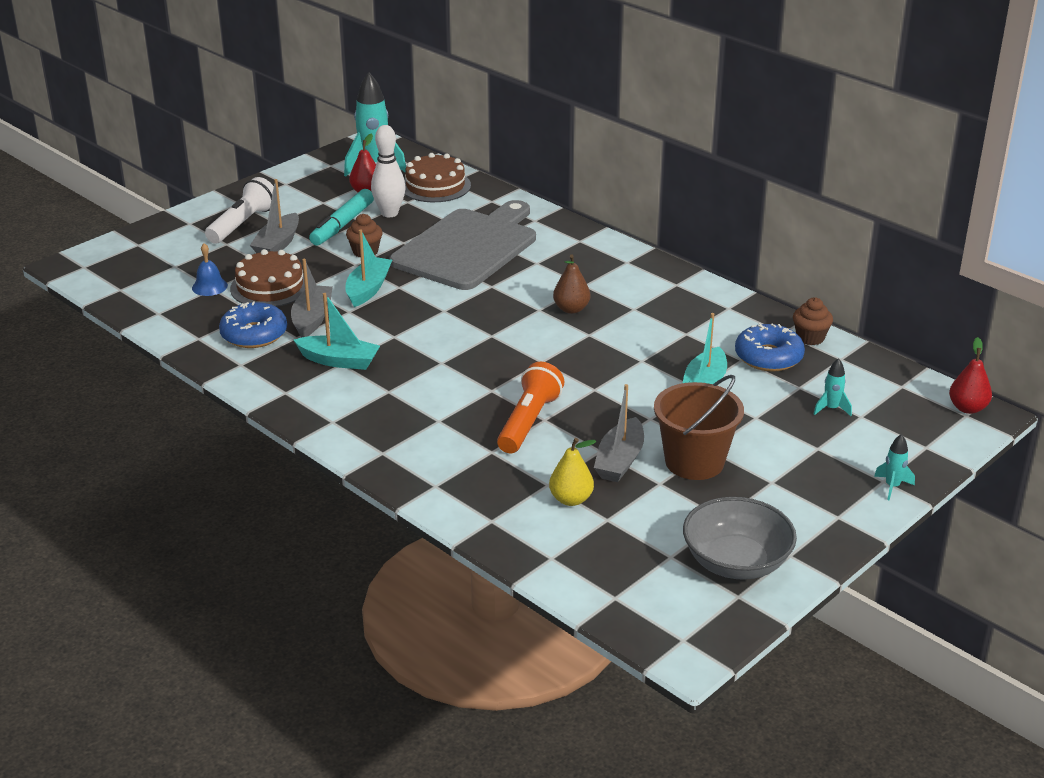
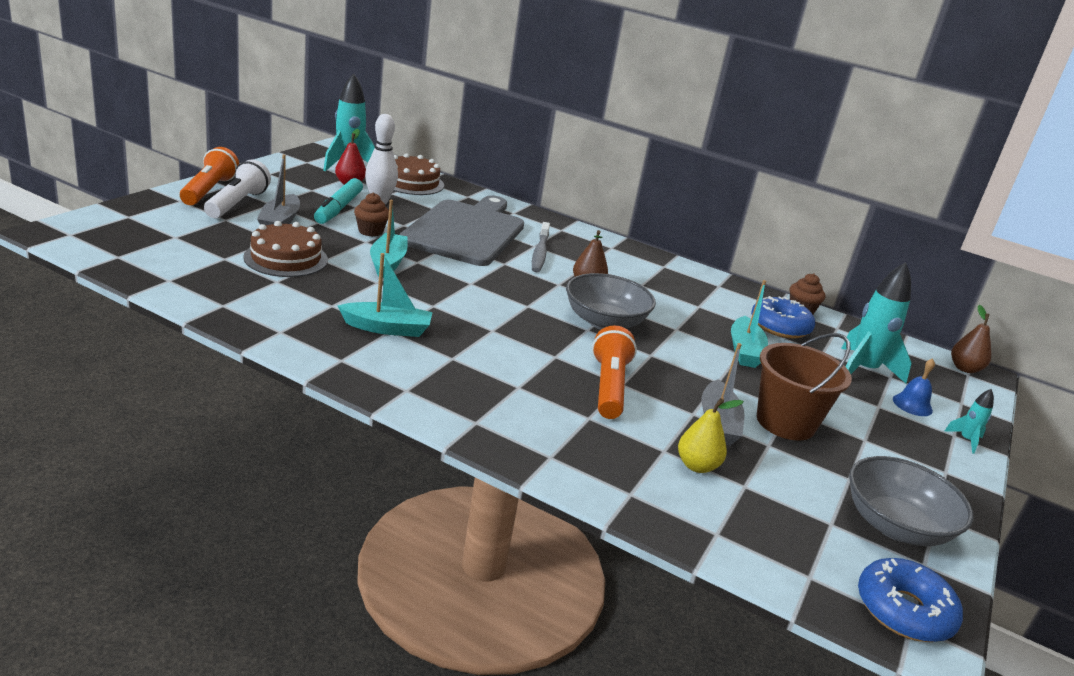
camera: 20 degrees left, 5 degrees down
blue bell [192,243,228,296] -> blue bell moved to [893,358,935,416]
blue donut [219,302,287,348] -> blue donut moved to [858,558,963,642]
grey boat [291,259,333,338] -> none
turquoise rocket [814,358,852,416] -> turquoise rocket [841,262,911,384], size x2.14
red pear [949,337,992,414] -> brown pear [951,305,991,373]
none -> orange flashlight [180,147,239,205]
none -> grey toothbrush [532,222,550,272]
none -> grey bowl [566,273,656,330]

